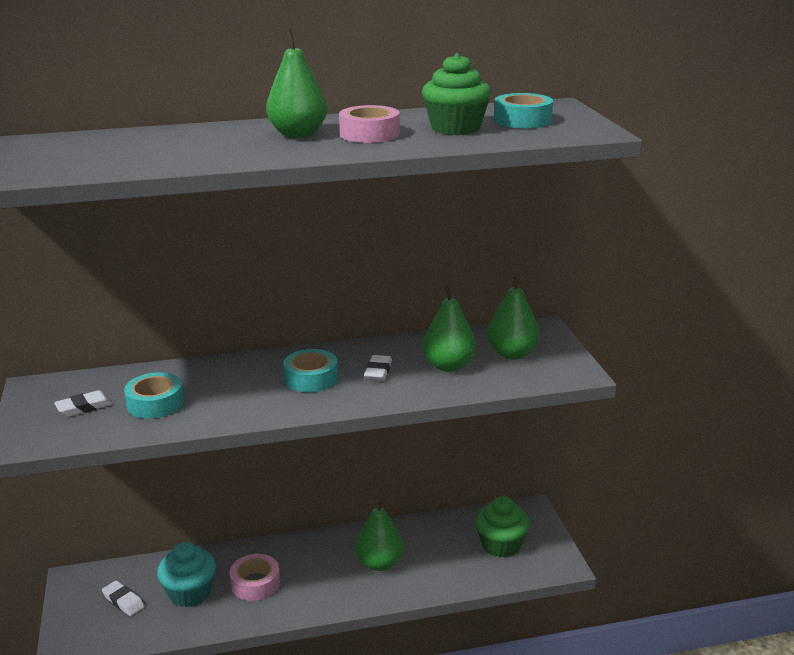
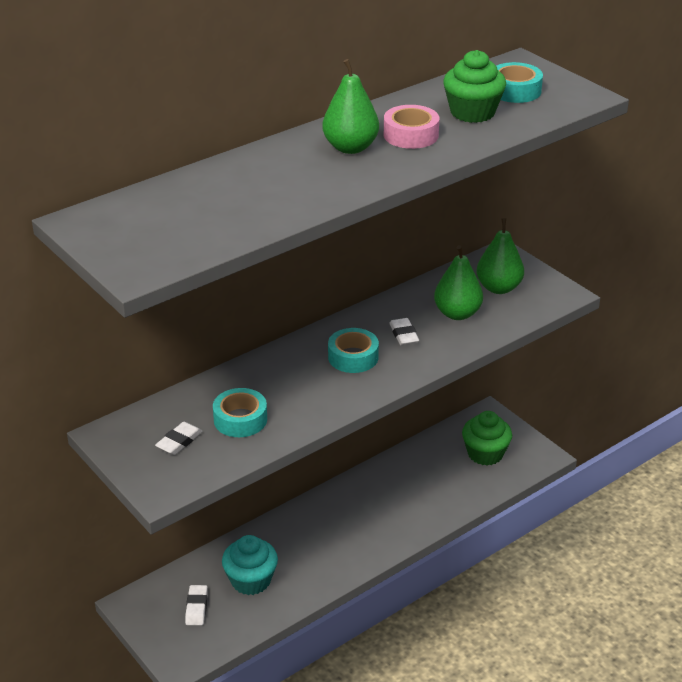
camera: 25 degrees left, 10 degrees up
white eraser [102,581,145,616] -> white eraser turned 75 degrees clockwise [185,585,208,625]
pink tape [230,554,280,601] -> none
green pear [355,497,404,571] -> none

